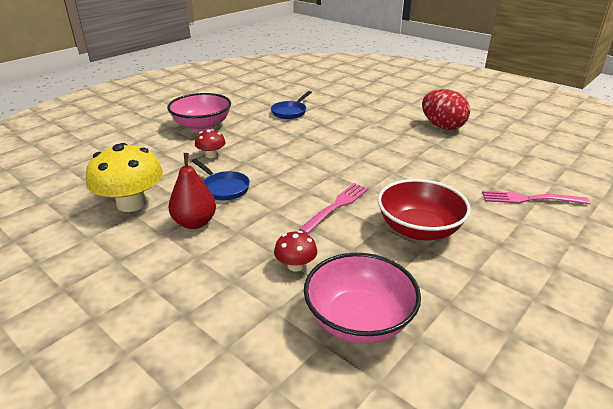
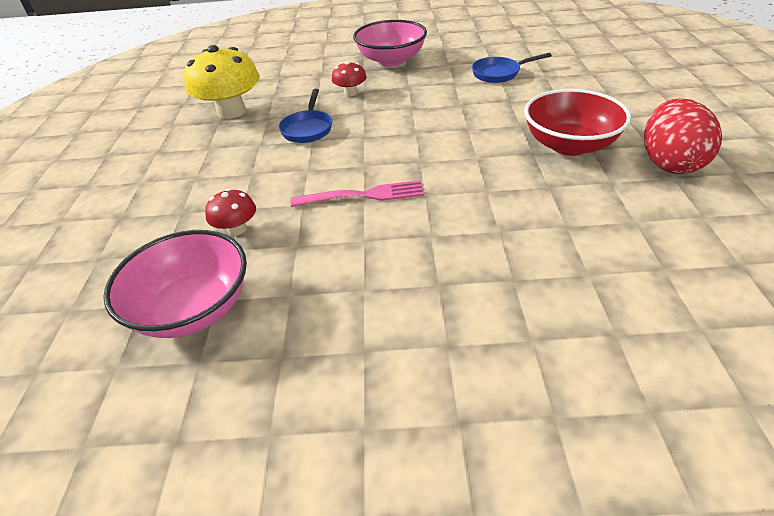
camera: 50 degrees right, 10 degrees up
red pear [169,153,216,229] -> none
red bowl [378,179,471,240] -> red bowl moved to [524,89,631,156]
pink fork [482,191,590,204] -> none

